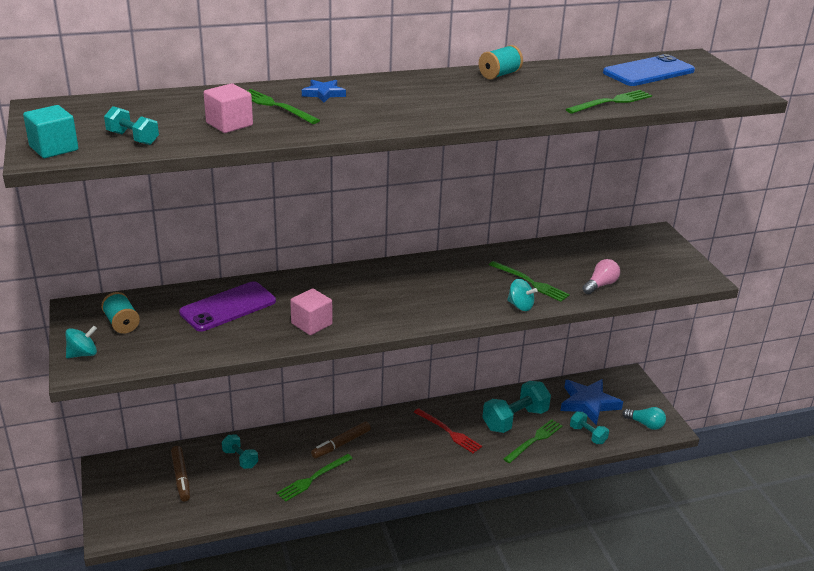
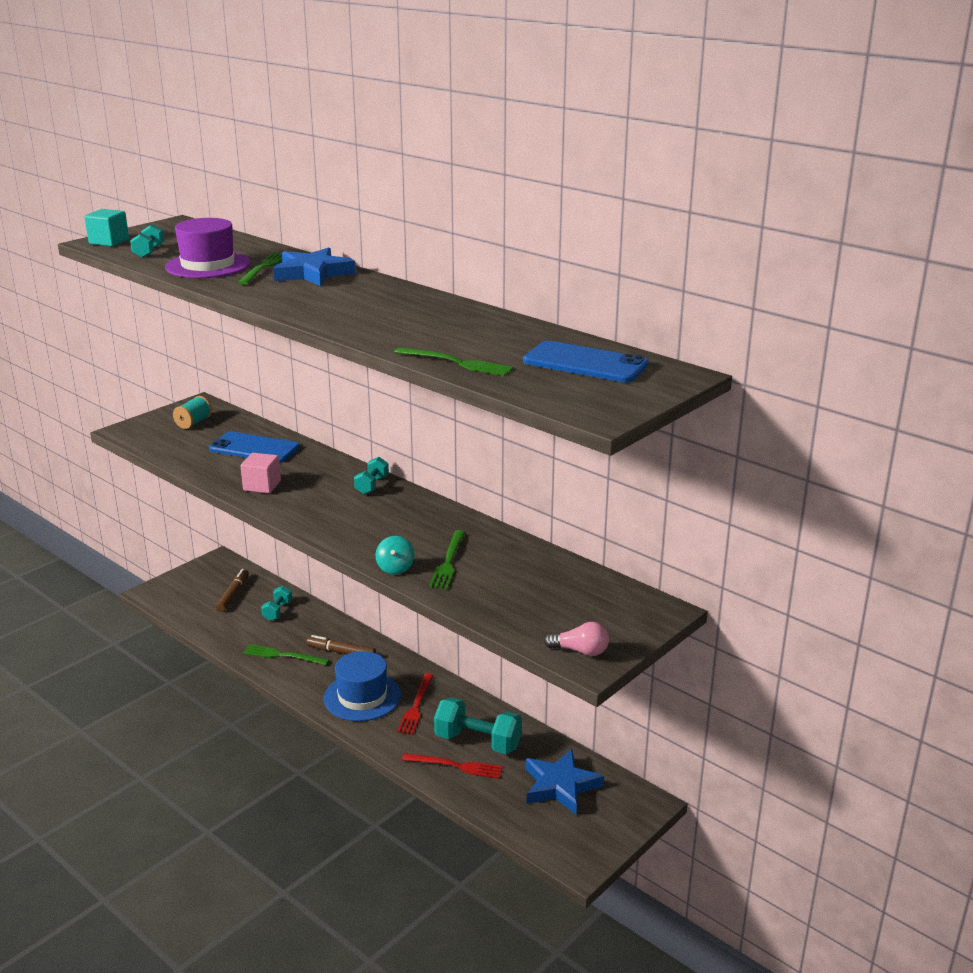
camera: 60 degrees right, 5 degrees down
turquoise spinning top [65,326,97,358] -> none
brown marker [171,446,190,501] -> brown marker turned 150 degrees clockwise [216,569,249,612]
purple phone [179,281,276,332] -> blue phone [209,432,300,463]
pink cube [204,83,253,133] -> purple hat [165,218,250,278]
blue star [302,80,346,103] -> blue star [273,247,356,286], size x1.90
turquoise spool [479,45,523,79] -> none
green fork [504,419,563,463] -> red fork [402,753,503,779]
turquoise dumbbell [570,411,609,444] -> turquoise dumbbell moved to [354,457,389,494]
pink light bulb [582,259,620,294] -> pink light bulb moved to [544,622,609,656]
turquoise light bulb [622,407,666,430] -> none
none -> blue hat [324,651,401,721]

